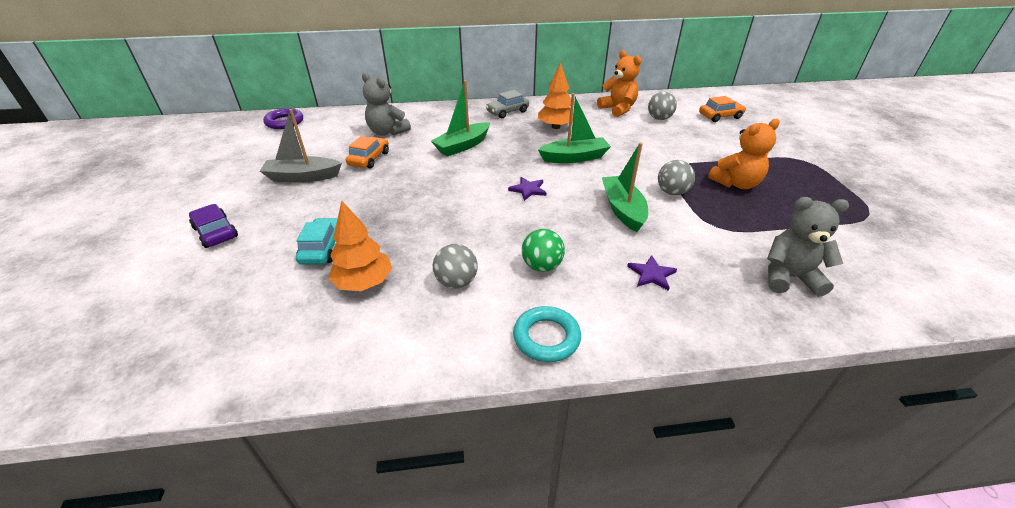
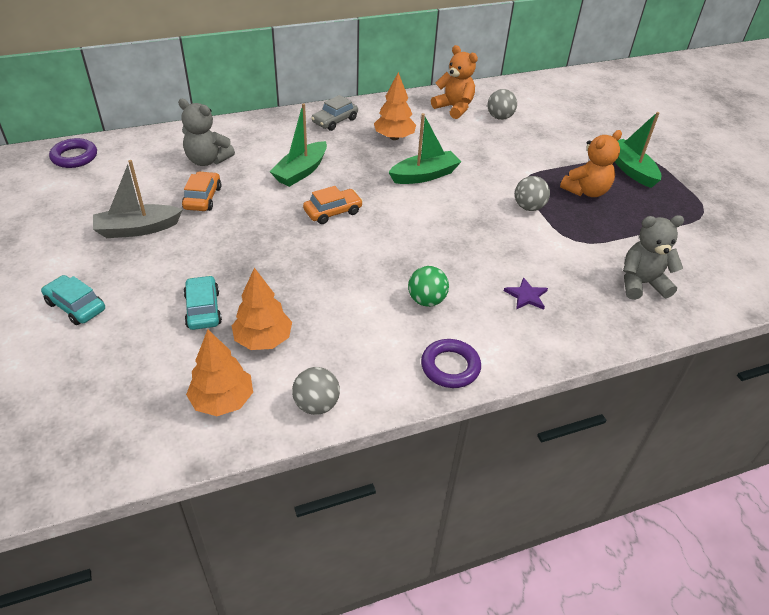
camera: 15 degrees left, 5 degrees up
purple car [189,204,238,248] -> turquoise car [41,275,105,325]
grey ball [433,244,478,289] -> grey ball moved to [292,367,340,415]
purple star [508,177,546,201] -> none
turquoise ring [513,306,581,362] -> purple ring [421,339,481,388]
green boat [602,143,648,232] -> green boat moved to [615,112,661,188]
orange car [699,96,746,122] -> orange car moved to [303,186,363,224]
none -> orange tree [186,329,253,416]

